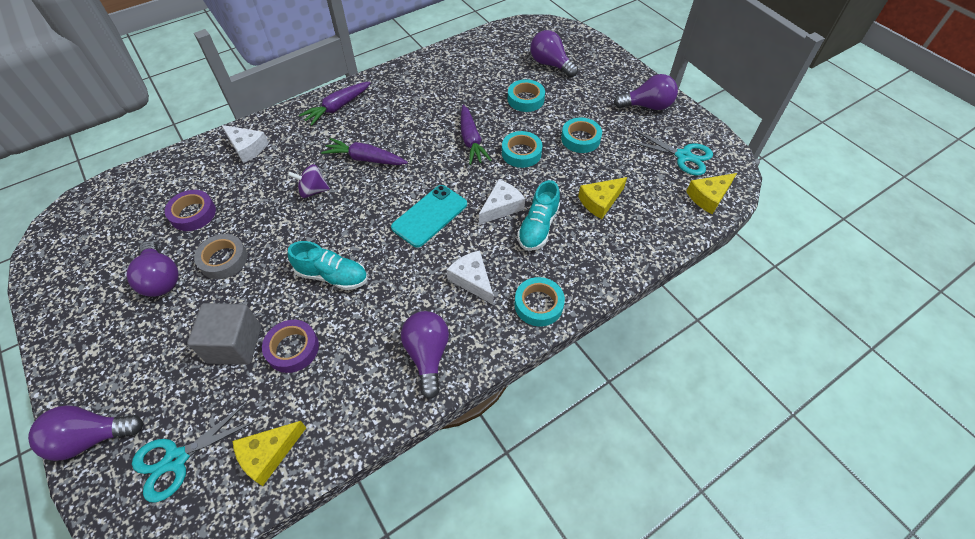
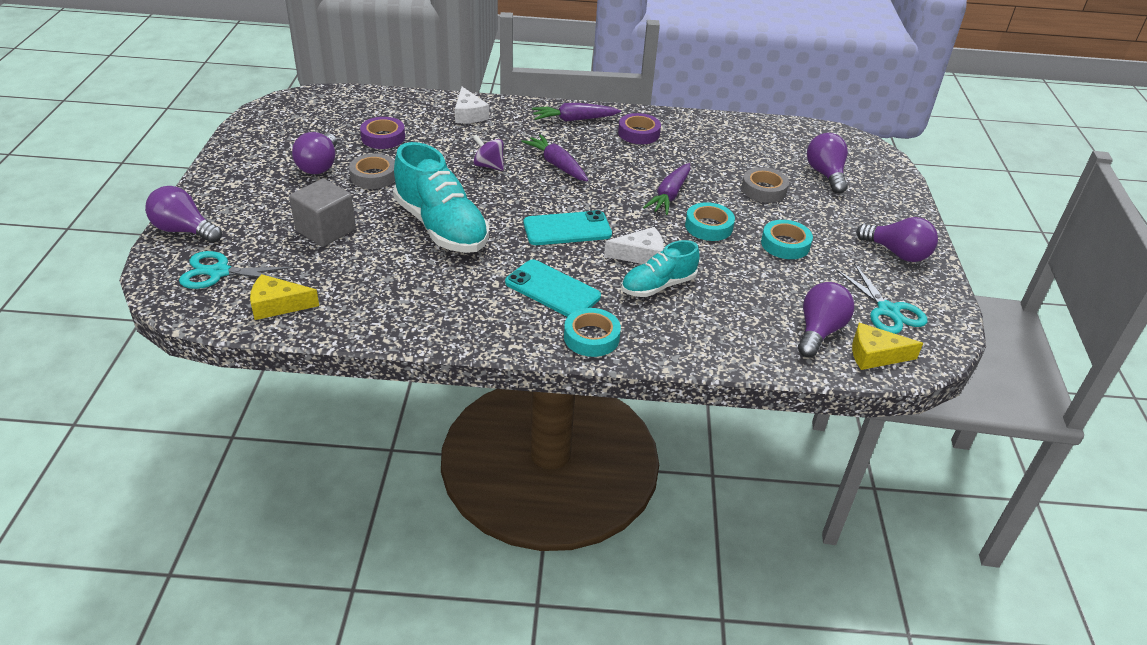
camera: 35 degrees right, 15 degrees down
purple tape [262,320,319,373] -> purple tape moved to [618,113,661,144]
turquoise shoe [288,241,368,290] -> turquoise shoe [393,142,489,253], size x1.71
purple light bulb [401,311,449,399] -> purple light bulb moved to [798,282,854,357]
white cheese [446,250,493,304] -> turquoise phone [505,259,601,317]
turquoise tape [508,79,545,112] -> grey tape [741,167,789,203]
yellow cheese [578,177,627,219] -> none

